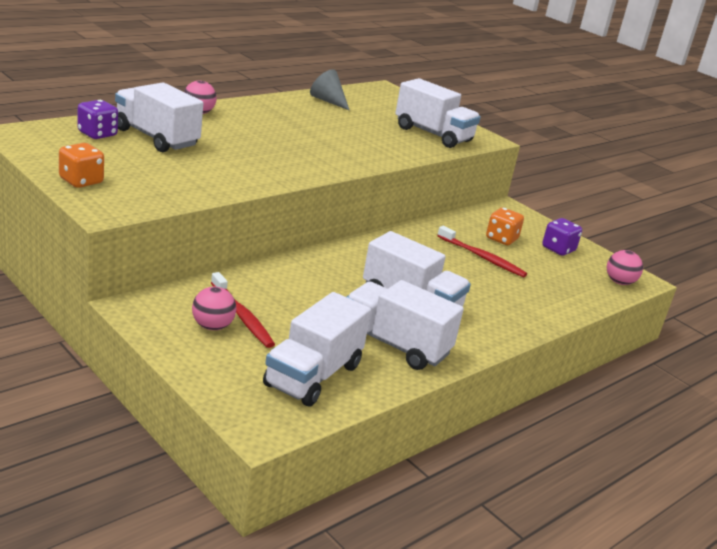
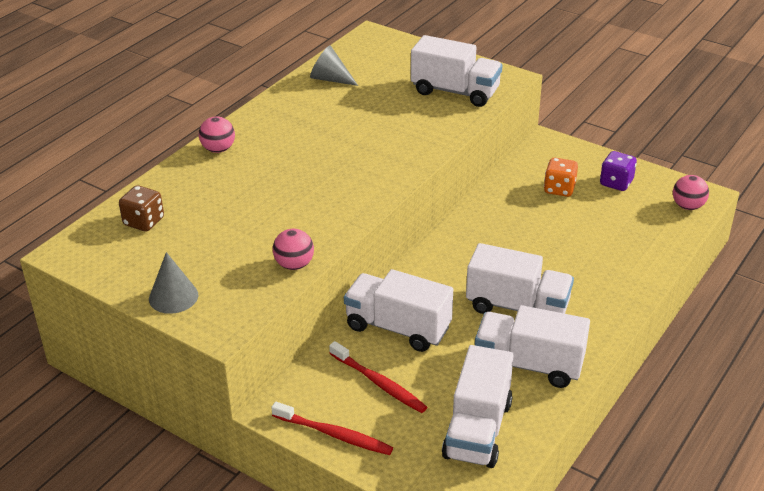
camera: 10 degrees left, 10 degrees up
orange dice [59,143,104,188] -> grey cone [149,252,198,314]
purple dice [78,100,118,139] -> brown dice [119,185,164,231]
white truck [115,83,203,152] -> white truck moved to [344,269,453,352]
pink ball [192,287,236,330] -> pink ball moved to [273,229,314,270]
red toothbrush [437,226,527,277] -> red toothbrush moved to [271,402,393,455]

